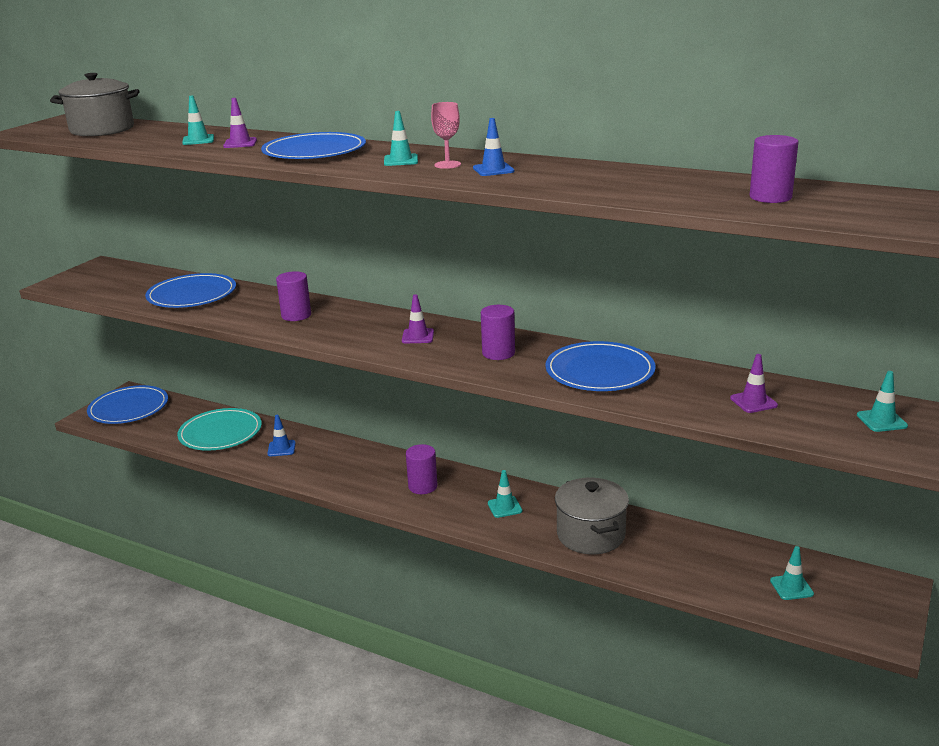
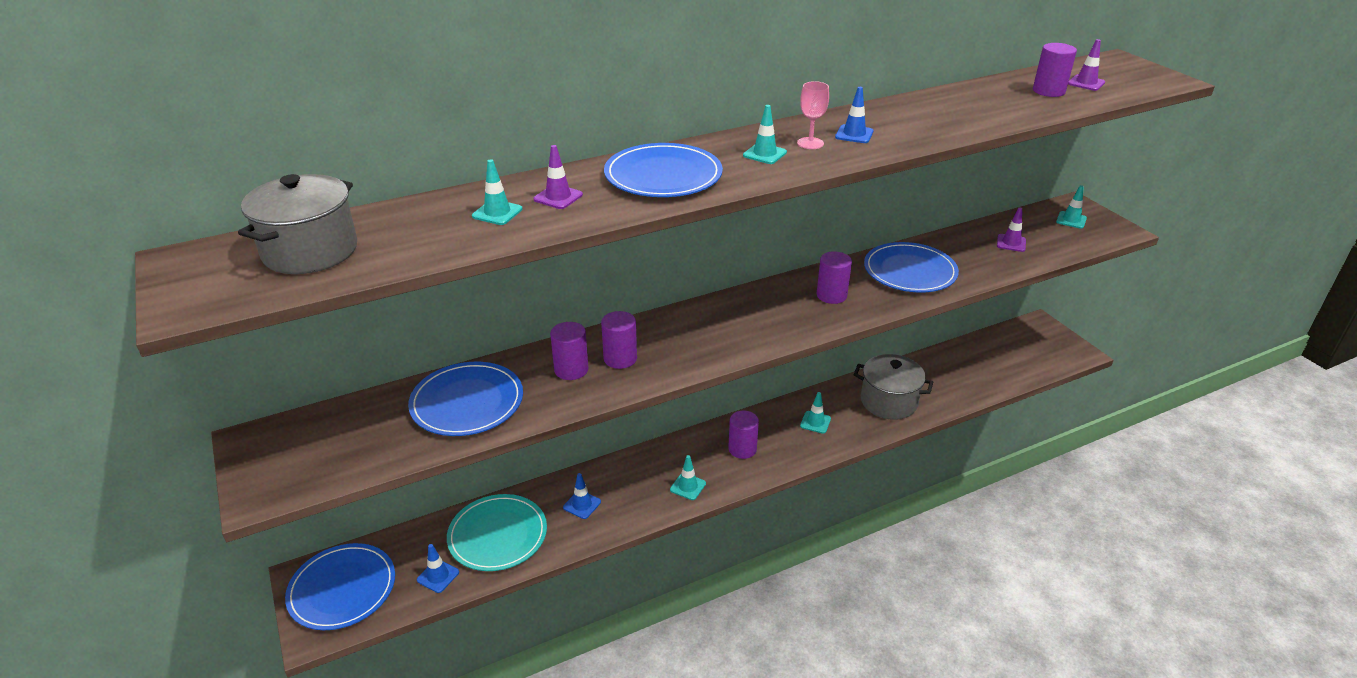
camera: 55 degrees left, 10 degrees up
purple traffic cone [402,294,434,343] -> purple traffic cone moved to [1068,39,1105,91]
turquoise traffic cone [770,546,814,600] -> turquoise traffic cone moved to [670,455,706,500]
none -> blue traffic cone [417,544,459,593]
none -> purple cylinder [550,322,588,380]

